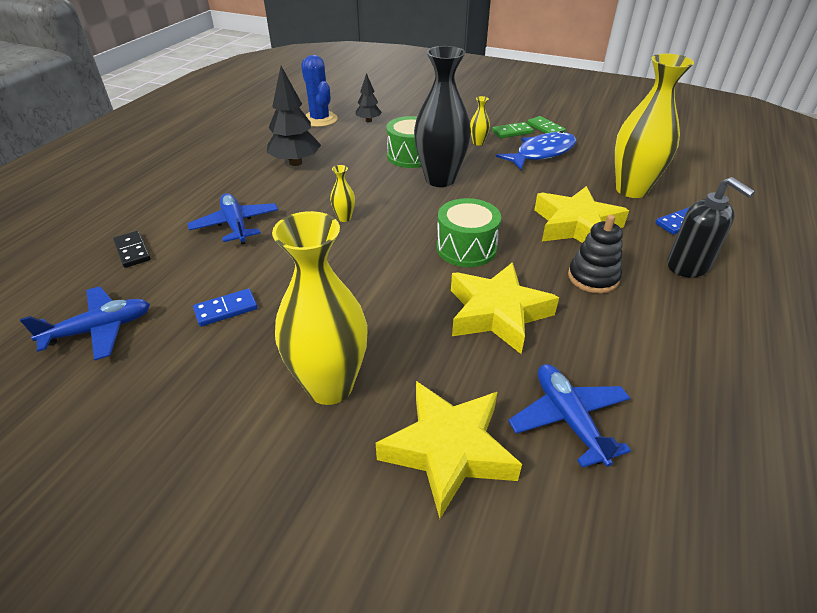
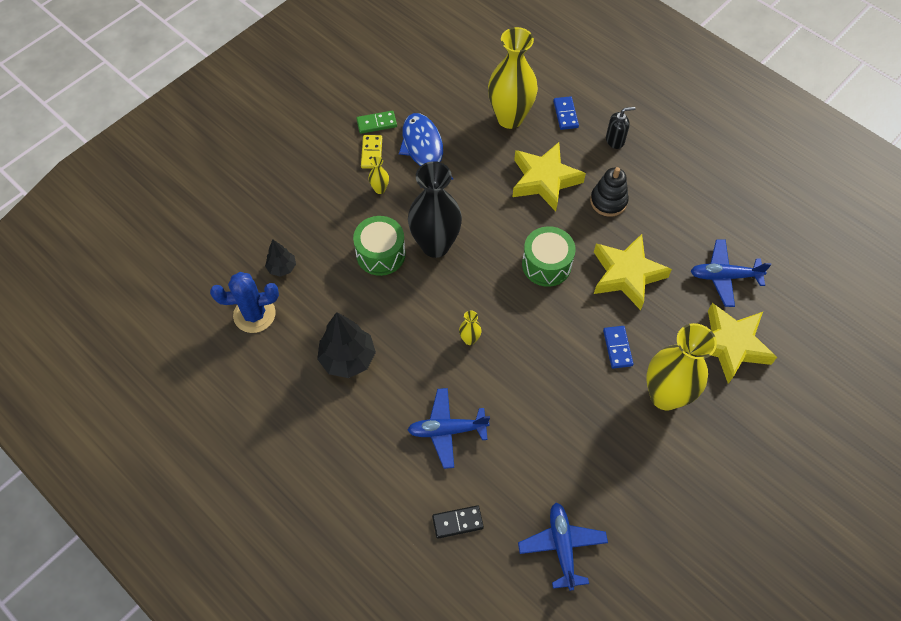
camera: 70 degrees left, 20 degrees up
blue domino [193,289,258,326] -> blue domino moved to [603,326,634,369]
green domino [492,122,534,138] -> yellow domino [361,135,382,169]
black soap dispenser [667,177,755,278] -> black soap dispenser [606,107,635,149], size x0.66

